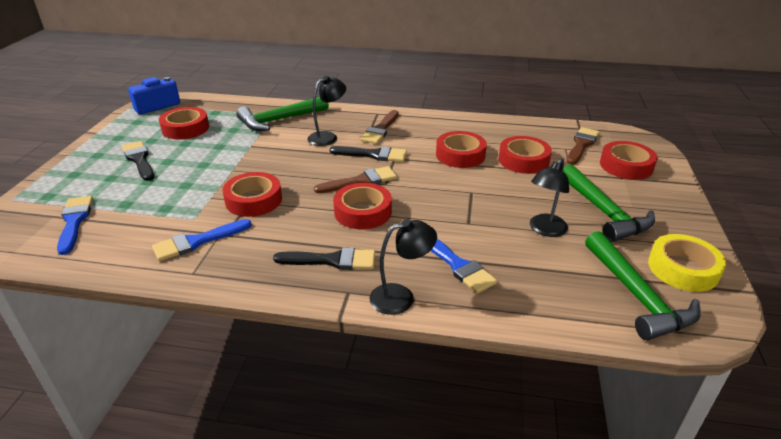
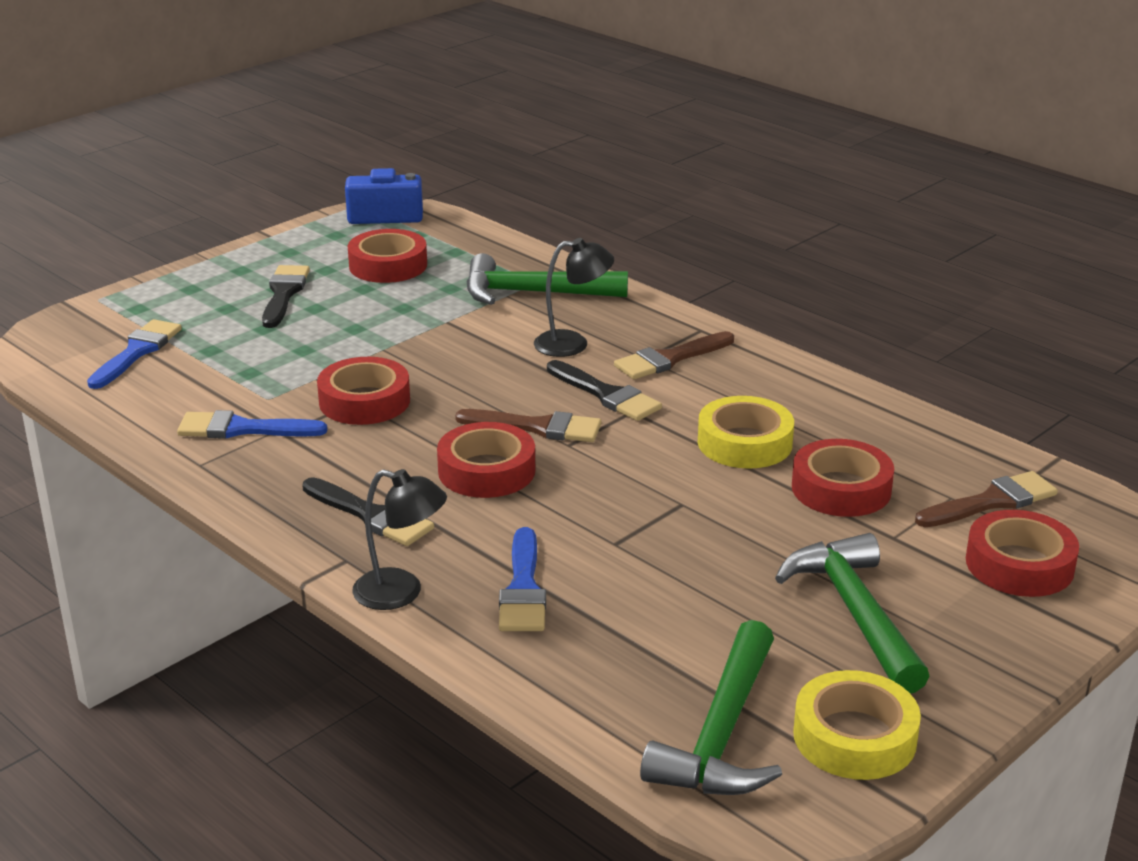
camera: 35 degrees right, 5 degrees down
red tape [436,131,487,168] -> yellow tape [698,396,794,469]
black lamp [530,158,569,237] -> none
green hammer [563,164,655,242] -> green hammer turned 150 degrees clockwise [775,533,929,693]

